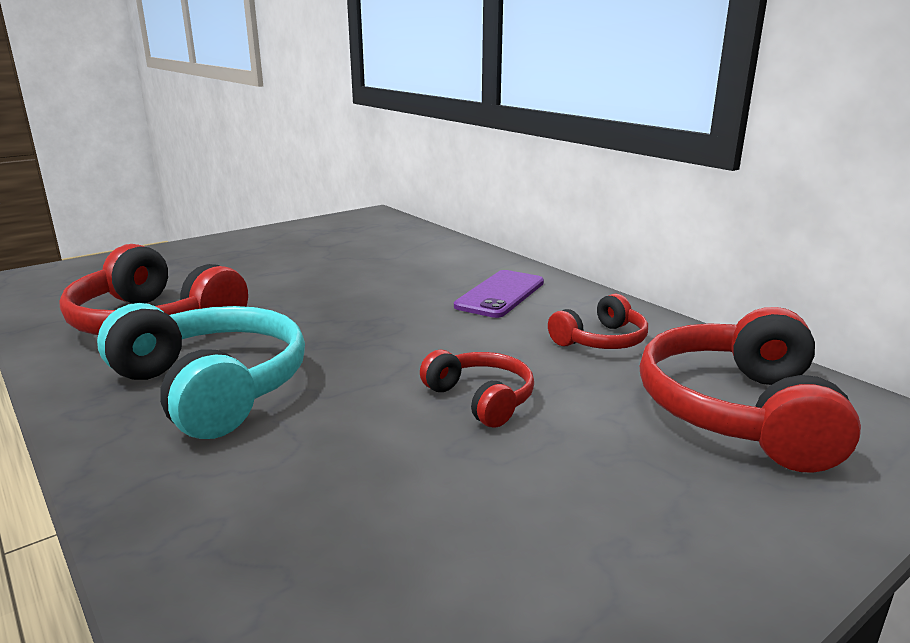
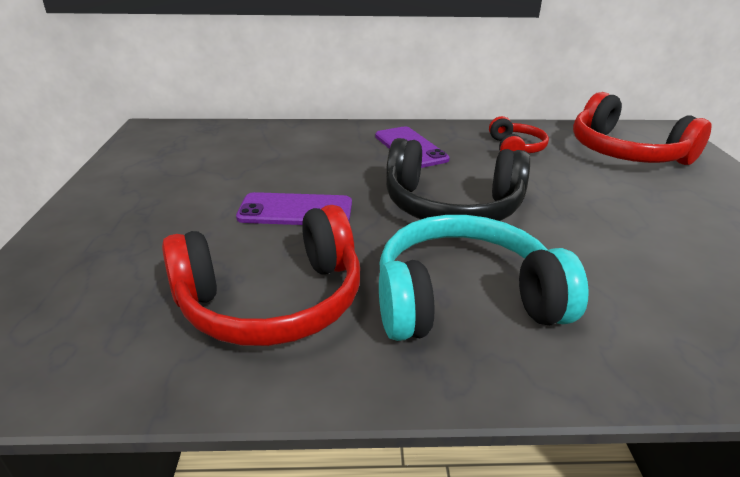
camera: 55 degrees left, 10 degrees up
red headphones [420,350,534,427] -> none
none -> purple phone [236,192,352,225]
none -> black headphones [386,138,530,221]

